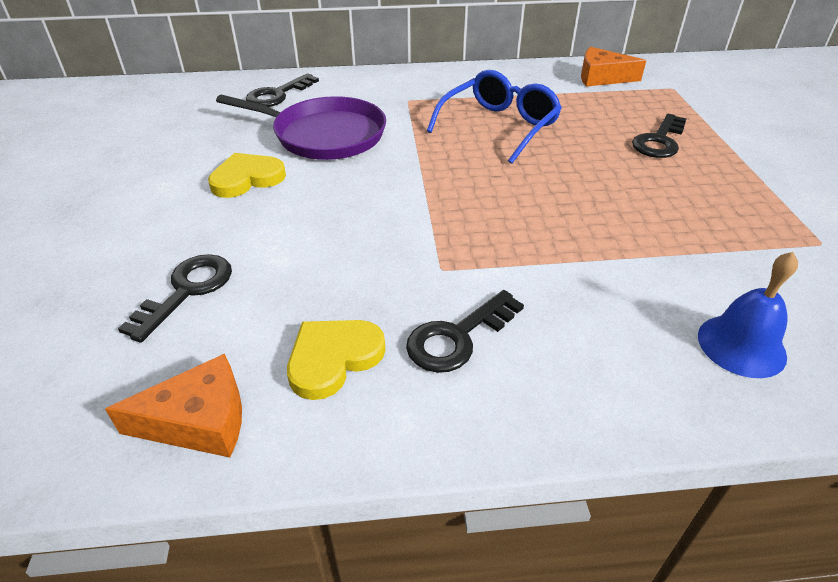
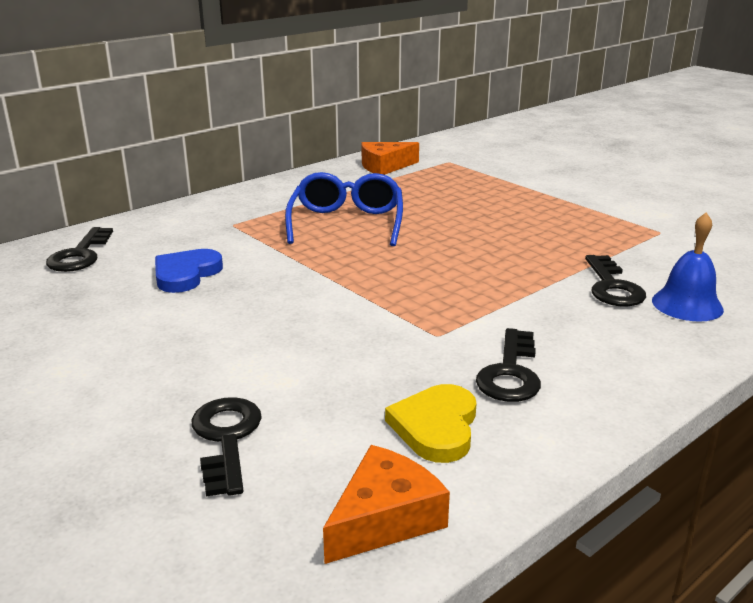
camera: 35 degrees left, 15 degrees down
yellow heart [208,153,286,198] -> none
purple pan [216,95,386,160] -> blue heart [155,249,223,293]
black key [632,114,687,158] -> black key moved to [585,255,646,307]

